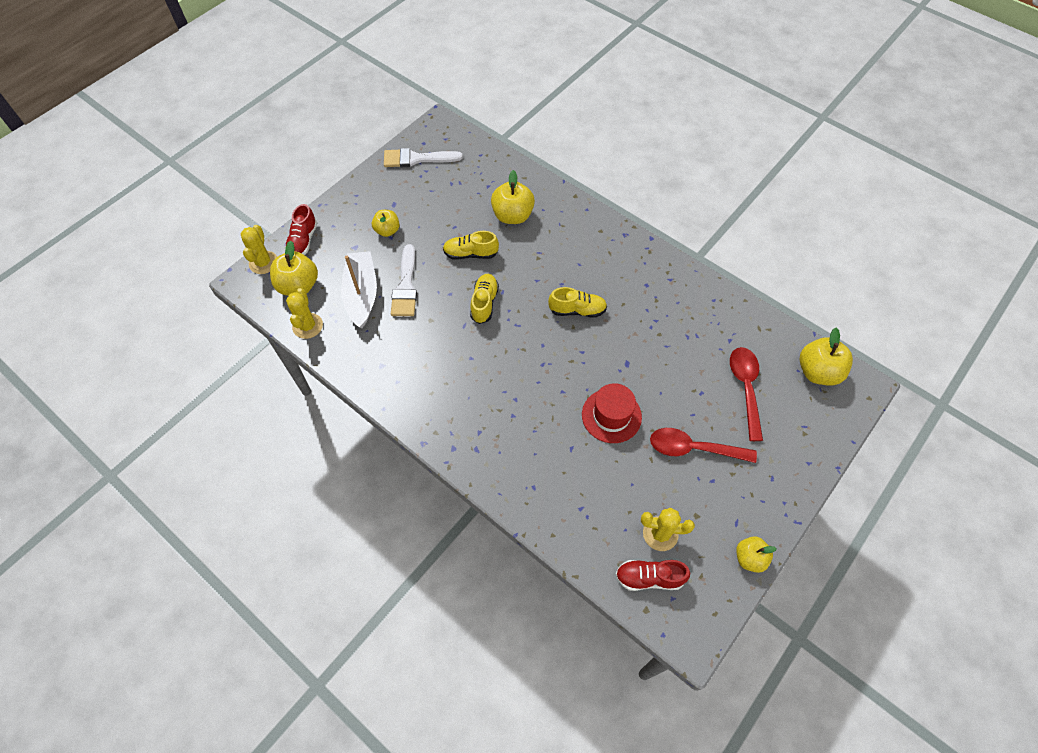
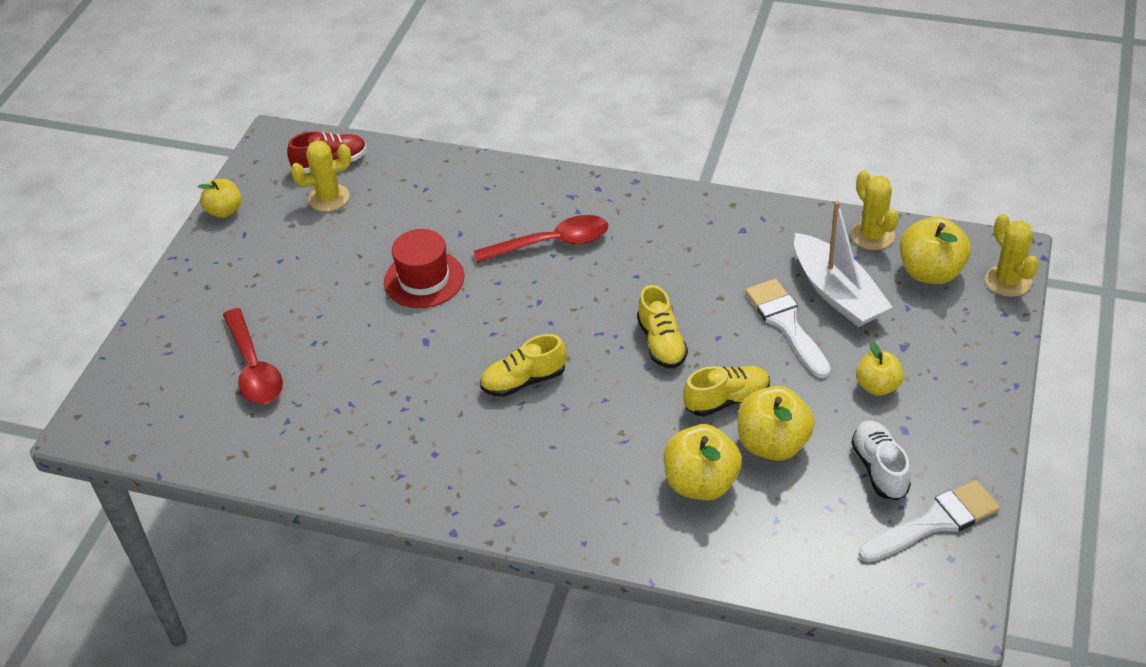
camera: 160 degrees right, 15 degrees down
red shoe [285,204,317,255] -> none
red spoon [650,428,757,463] -> red spoon moved to [474,215,608,263]
yellow apple [800,328,853,386] -> yellow apple moved to [738,386,815,461]
none -> white shoe [851,421,911,500]

